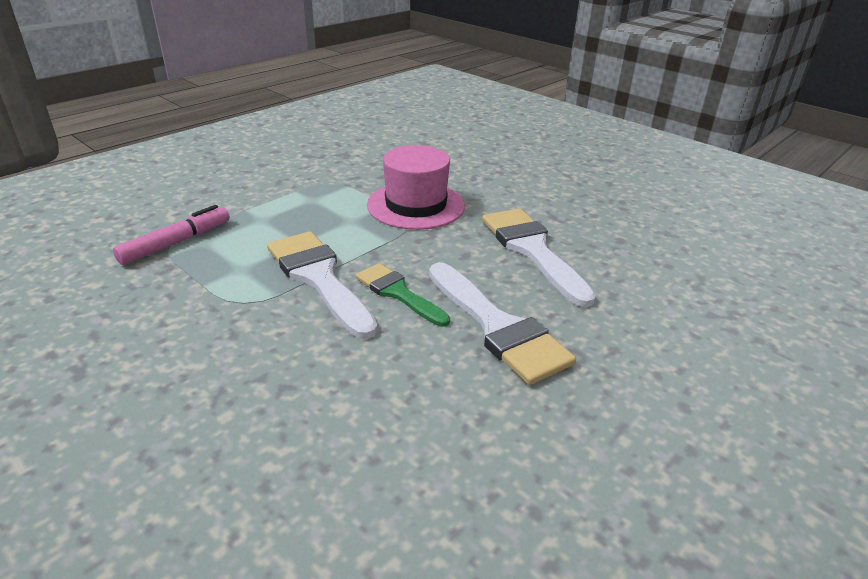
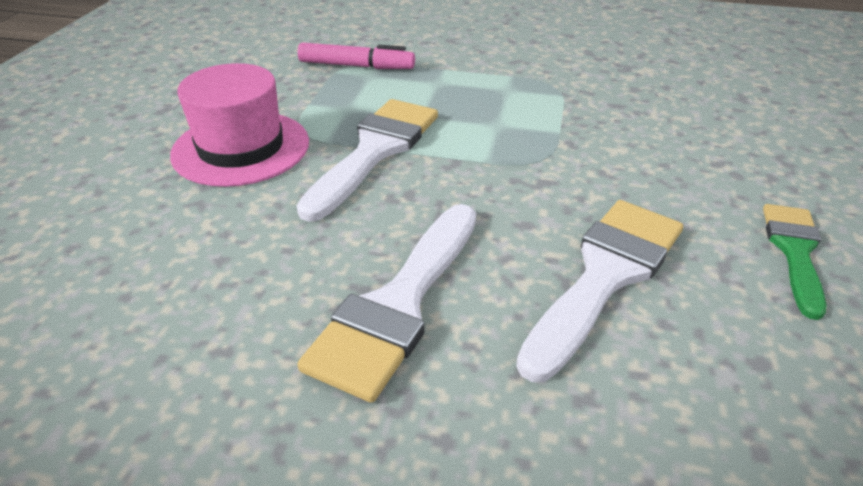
camera: 60 degrees right, 5 degrees up
green brush [355,263,450,327] -> green brush moved to [763,204,826,320]
pink hat [367,145,465,230] -> pink hat moved to [170,63,309,187]

